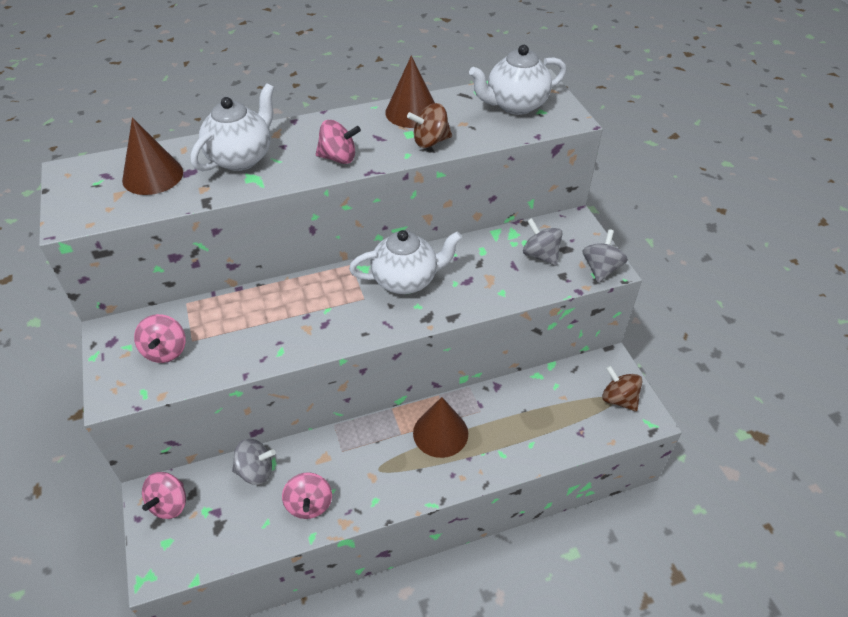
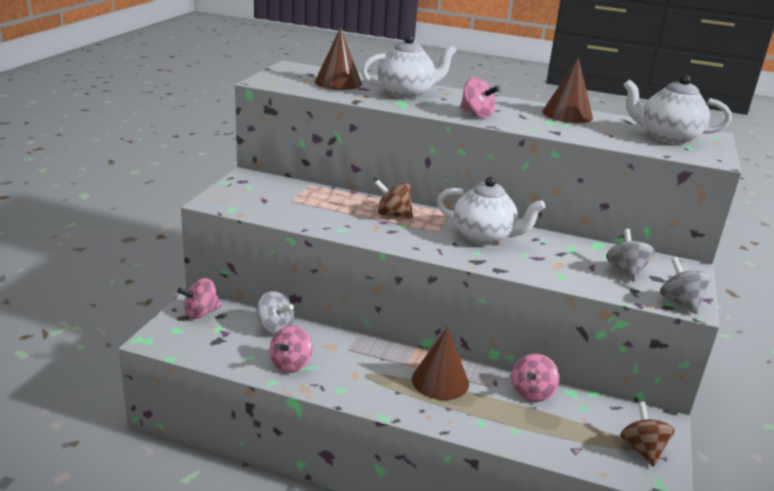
camera: 35 degrees right, 20 degrees down
pink spinning top [134,314,186,363] -> pink spinning top moved to [512,353,559,402]
brown spinning top [407,103,452,148] -> brown spinning top moved to [374,180,413,218]
grey spinning top [582,229,628,283] -> grey spinning top turned 75 degrees counterclockwise [660,257,711,314]

